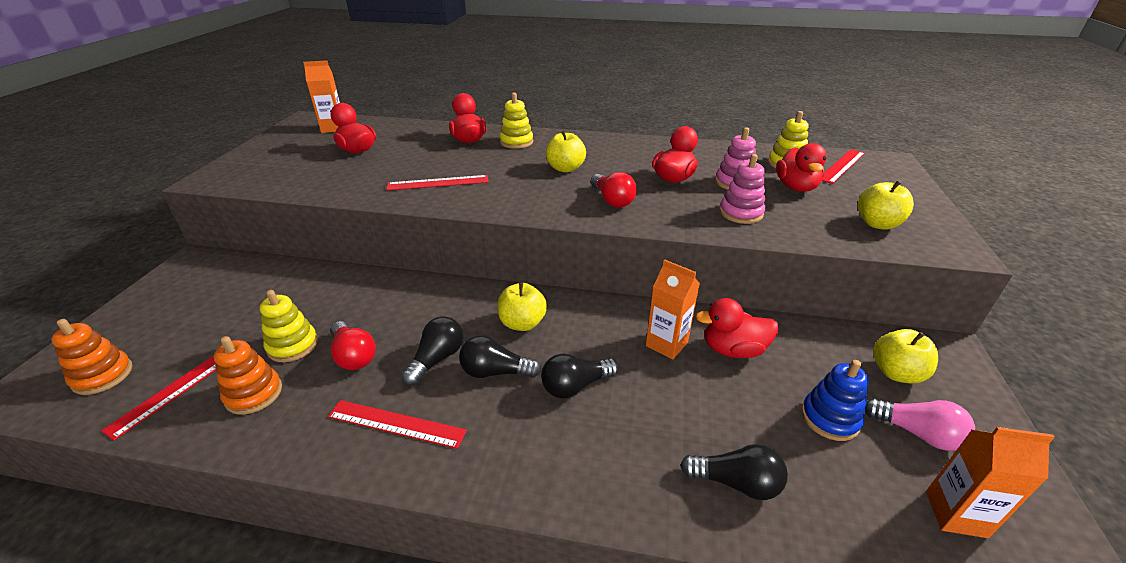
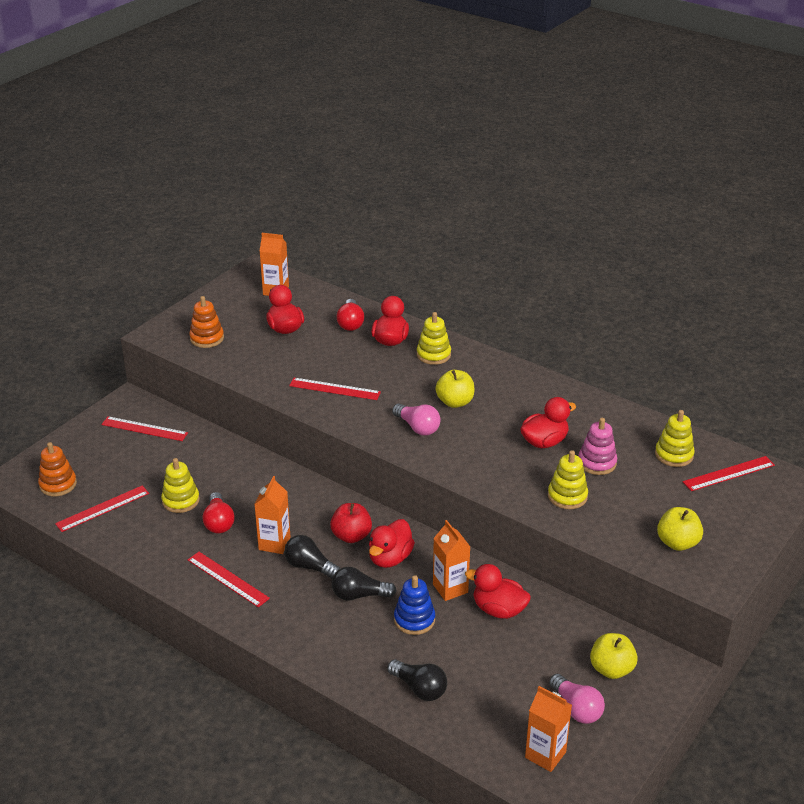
camera: 25 degrees right, 0 degrees up
orange stacking toy [214,336,282,415] -> orange stacking toy moved to [189,296,224,348]
black light bulb [401,316,463,386] -> orange carton [254,476,291,554]
yellow apple [498,283,547,331] -> red apple [330,503,372,543]
red light bulb [590,172,637,208] -> red light bulb moved to [337,299,364,331]
pink stacking toy [719,154,765,224] -> yellow stacking toy [548,450,588,509]
red duck [776,143,827,192] -> red duck moved to [369,519,415,568]
blue stacking toy [801,360,869,441] -> blue stacking toy moved to [394,575,435,635]
none -> red ruler [101,416,188,441]
none -> pink light bulb [392,403,441,436]

